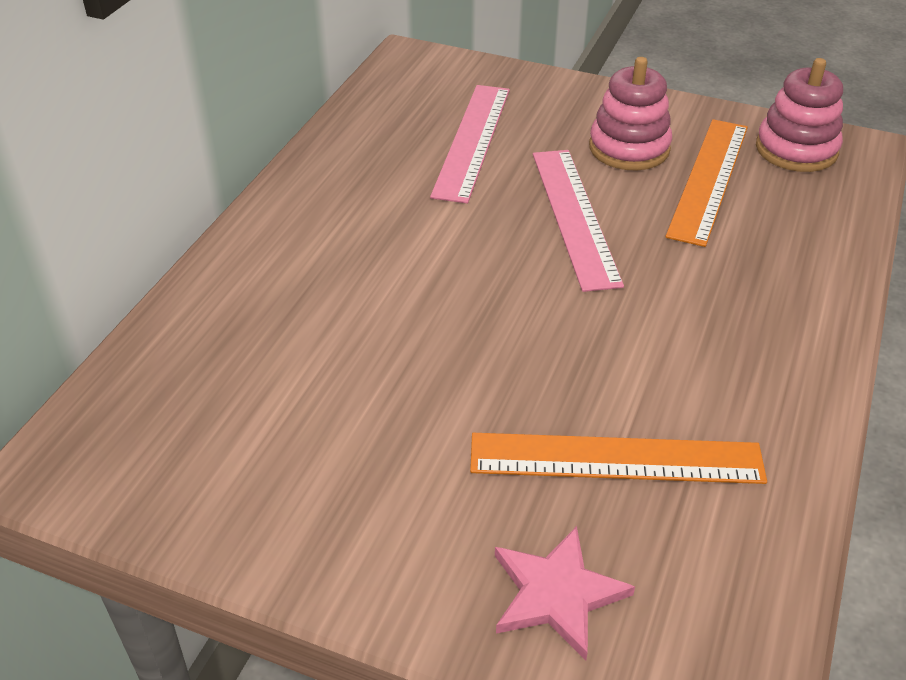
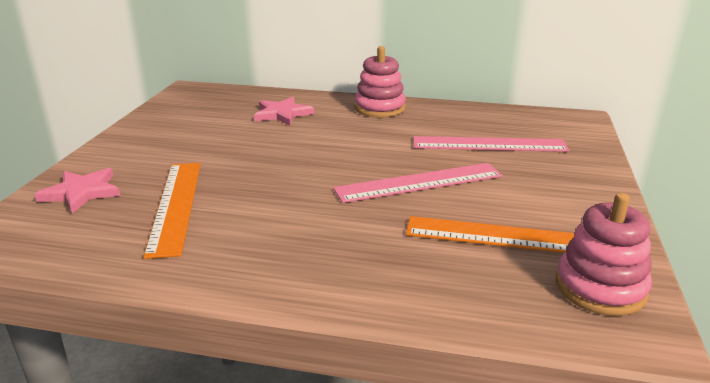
camera: 80 degrees right, 15 degrees down
pink stacking toy [589,57,672,170] -> pink stacking toy moved to [355,46,406,118]
none -> pink star [254,97,314,125]

